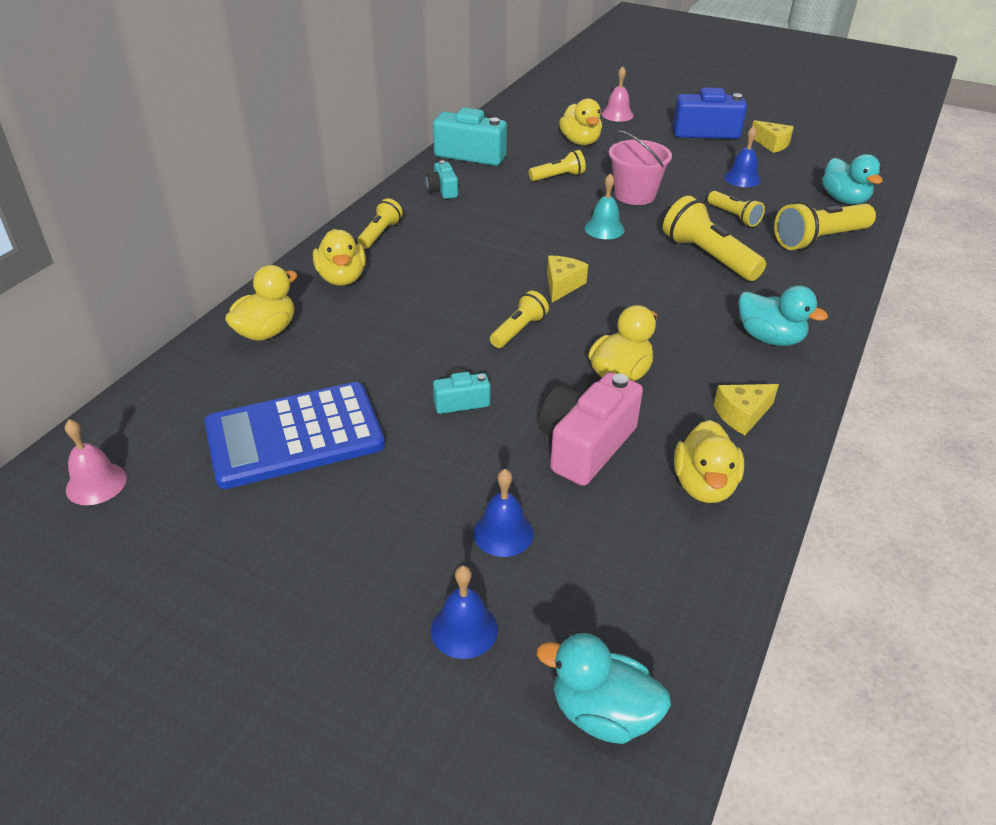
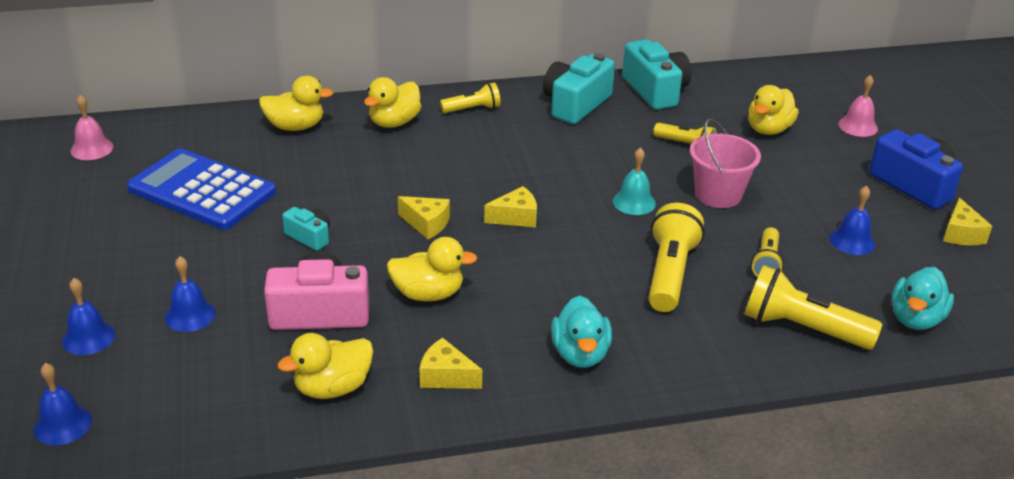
camera: 50 degrees right, 5 degrees down
turquoise camera [425,160,458,199] -> turquoise camera [543,53,615,124], size x1.89
yellow flashlight [490,291,549,348] -> yellow cheese [398,196,450,239]
turquoise duck [537,633,671,744] -> blue bell [34,363,92,445]

